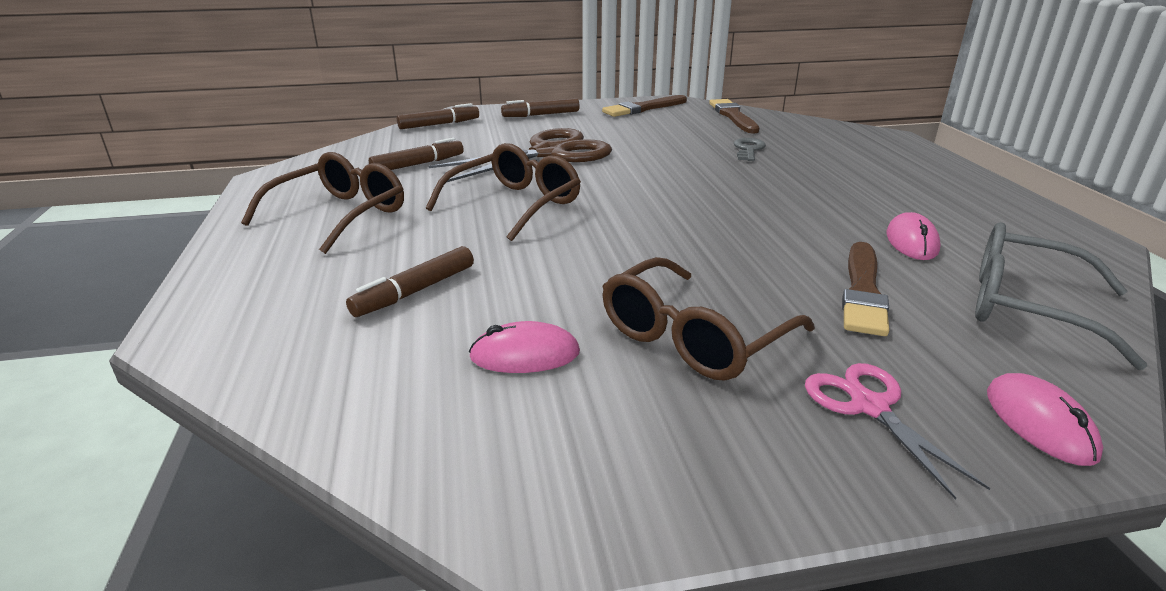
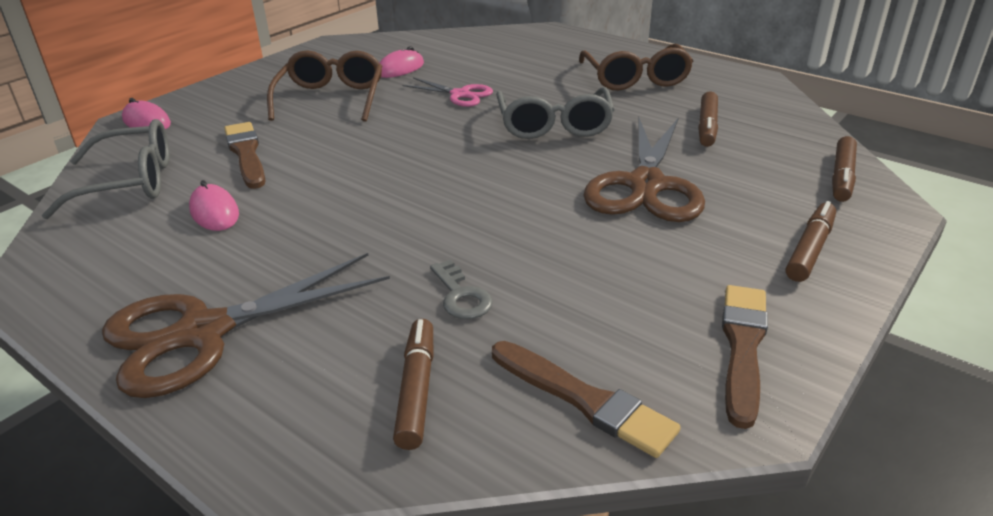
camera: 140 degrees right, 5 degrees up
brown marker [346,246,474,317] -> brown marker moved to [393,319,433,450]
brown glasses [426,143,581,241] -> grey glasses [496,87,614,139]
pink scissors [805,363,991,500] -> pink scissors moved to [402,77,493,107]
none -> brown scissors [102,253,390,398]

